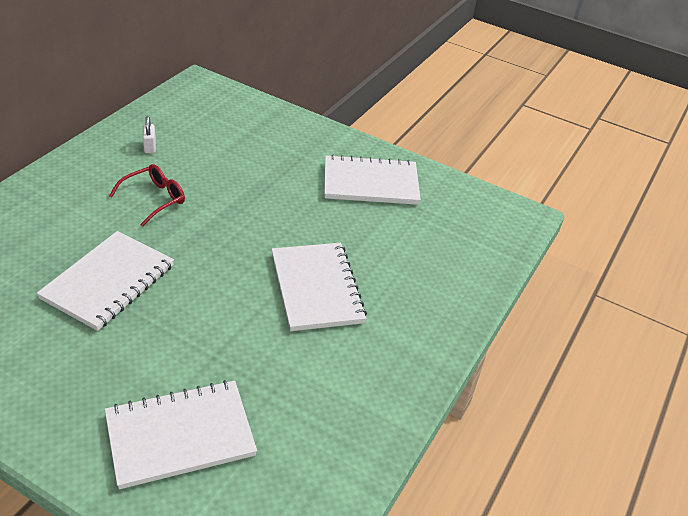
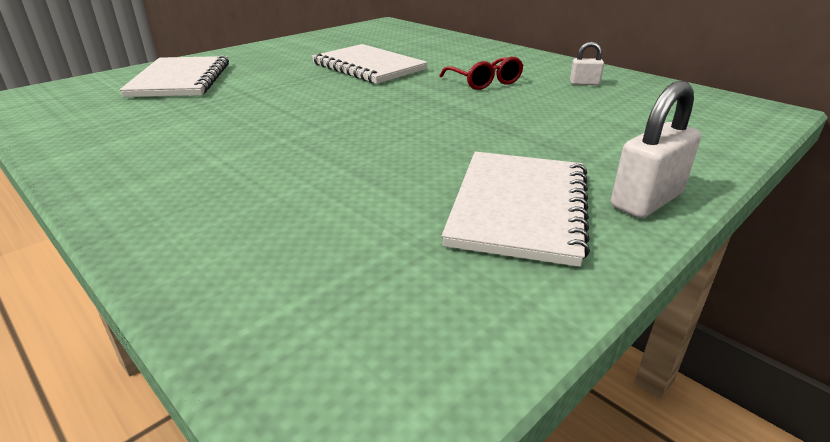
camera: 110 degrees right, 10 degrees down
white notebook [271,243,367,331] -> none
none -> white padlock [611,81,701,218]

